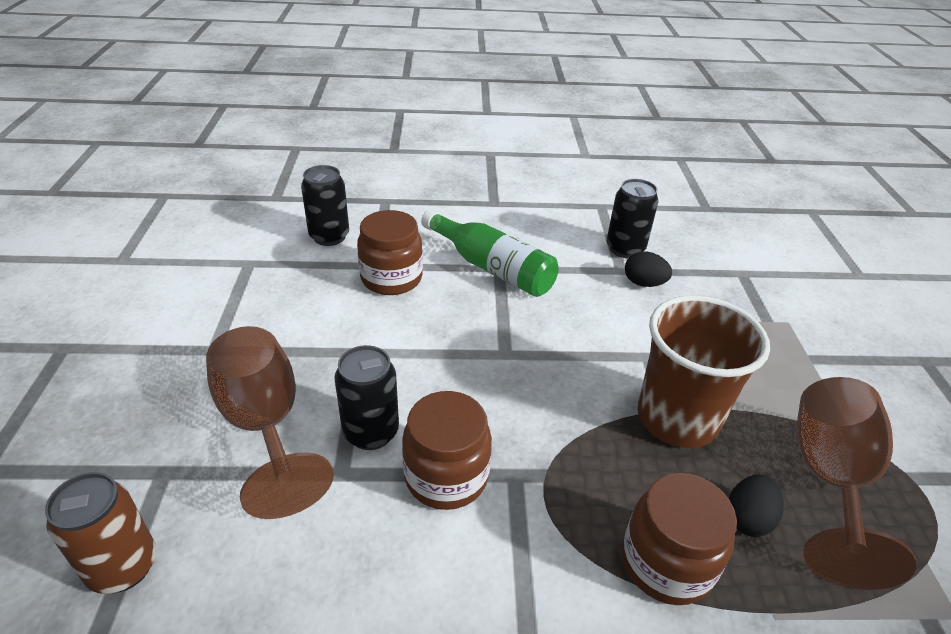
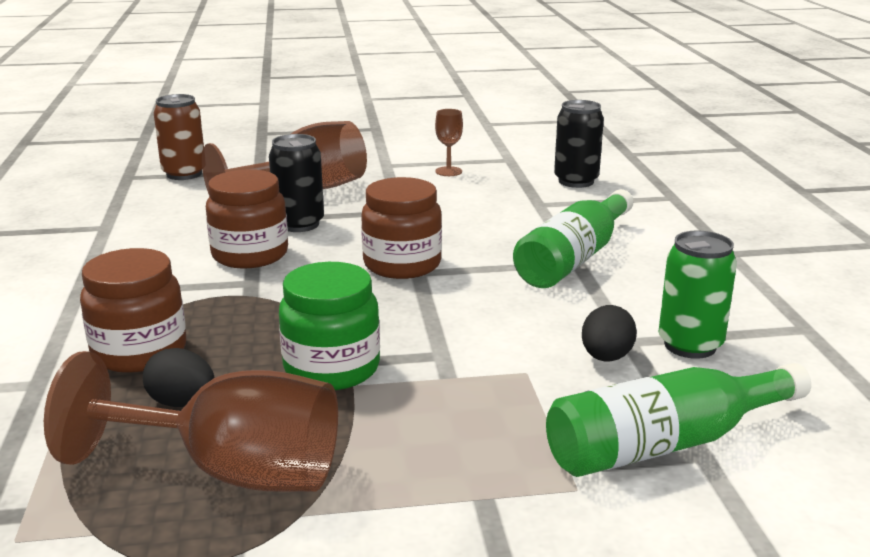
camera: 85 degrees right, 15 degrees down
brown jar [357,210,423,295] -> brown jar moved to [361,177,442,279]
black can [607,179,658,258] -> green can [658,231,737,359]
brown cup [637,295,770,448] -> green jar [279,262,380,390]
none -> brown goblet [435,109,463,176]
none -> green bottle [546,363,811,477]

